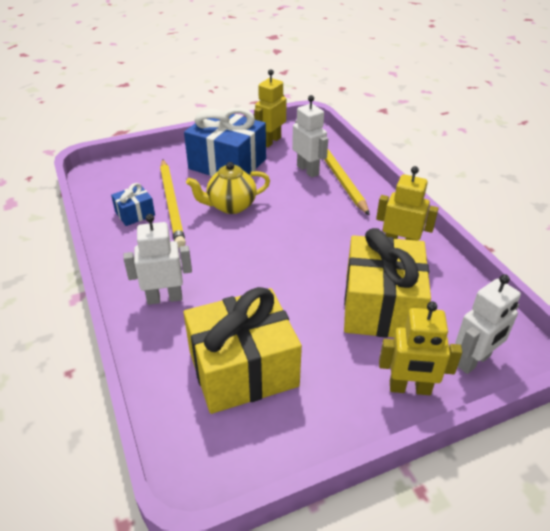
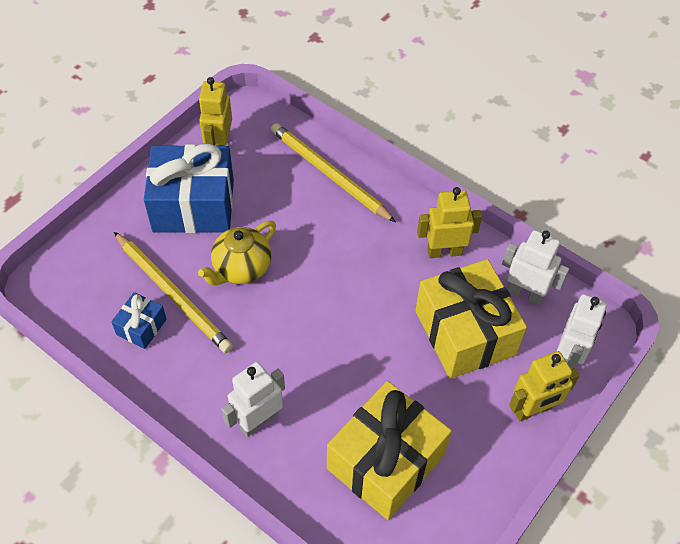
camera: 30 degrees left, 15 degrees up
white robot [292,95,328,177] -> white robot moved to [502,230,569,305]

